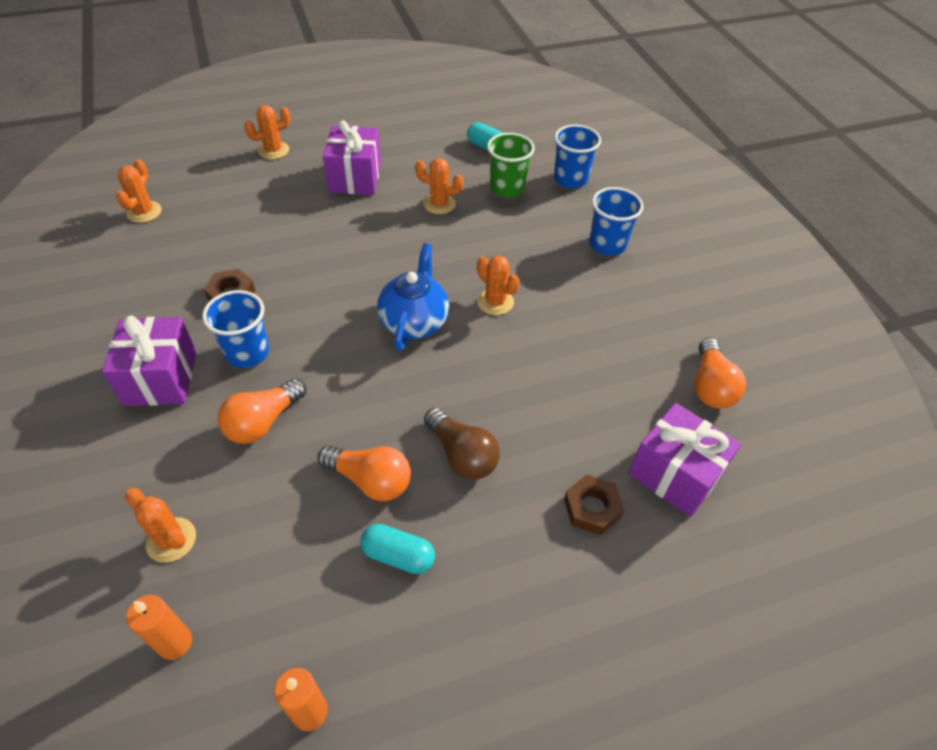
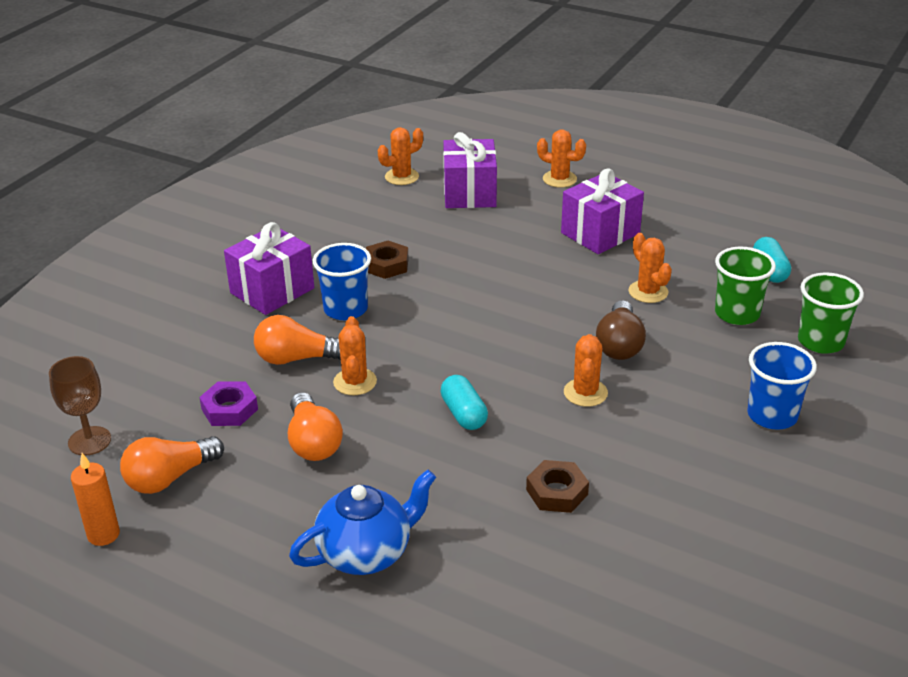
camera: 50 degrees right, 15 degrees down
orange cactus [125,488,196,563] -> orange cactus moved to [333,316,377,395]
orange candle [126,595,192,660] -> brown goblet [49,356,111,456]
turquoise capsule [361,524,435,574] -> turquoise capsule moved to [440,375,488,430]
blue teapot [377,243,449,351] -> blue teapot moved to [289,470,436,575]
brown light bulb [424,408,500,480] -> brown light bulb moved to [596,300,646,360]
blue cup [554,125,601,188] -> green cup [798,272,864,354]
brown nut [564,475,624,535] -> brown nut moved to [526,460,589,513]
purple gift [628,403,741,517] -> purple gift moved to [443,132,497,208]
orange light bulb [694,338,746,409] -> orange light bulb moved to [120,436,224,494]
none -> purple nut [199,381,258,426]

